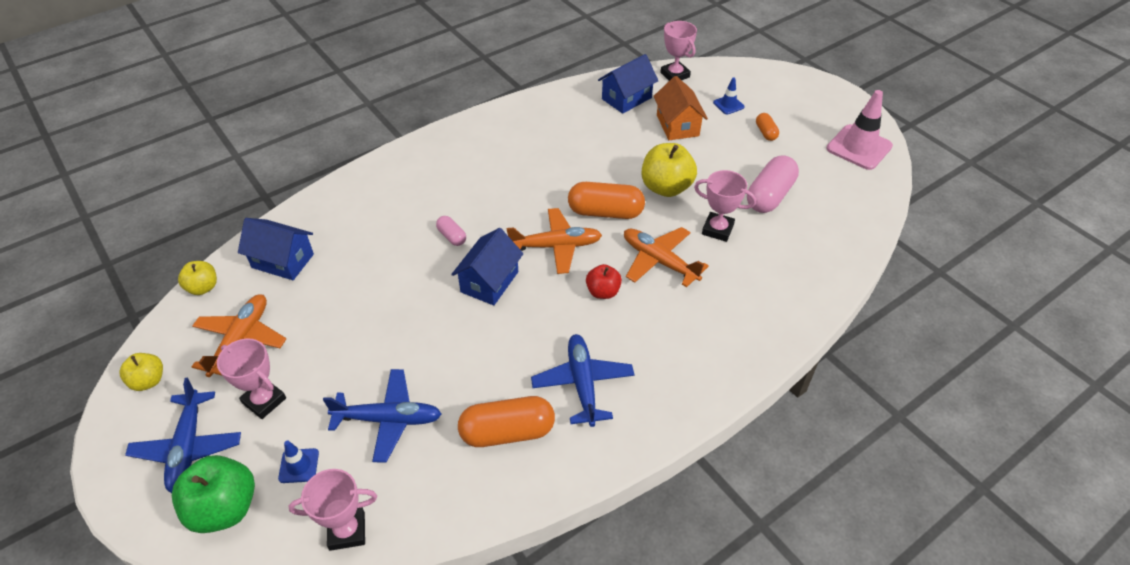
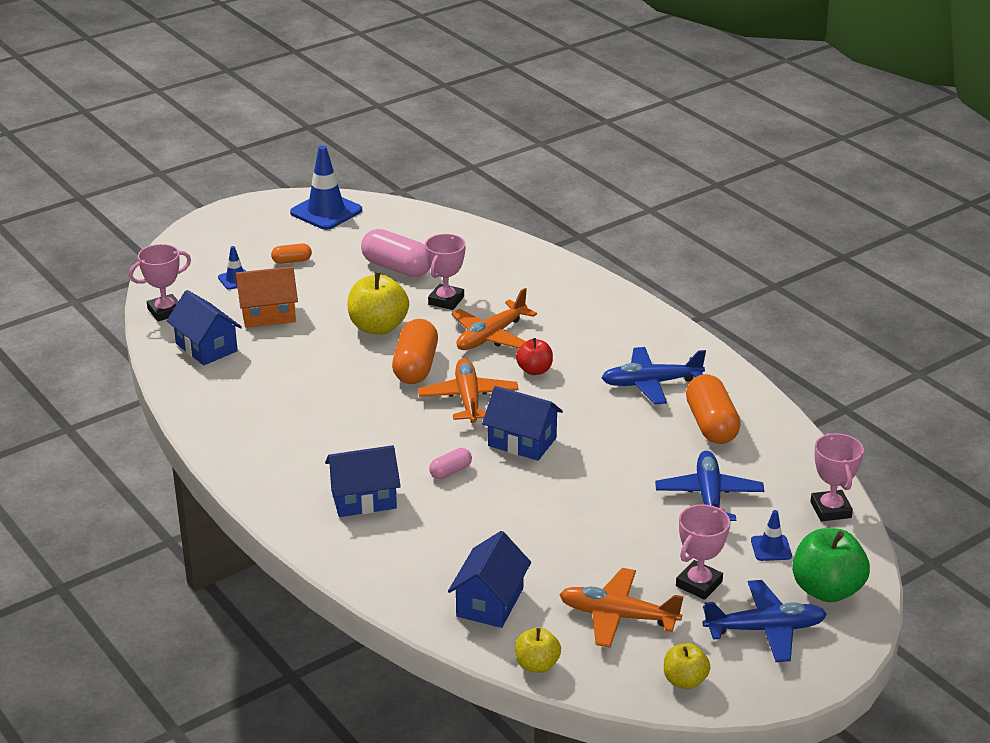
camera: 90 degrees left, 15 degrees down
pink traffic cone [826,90,893,170] -> blue traffic cone [290,146,362,230]
none -> blue house [325,445,401,517]

